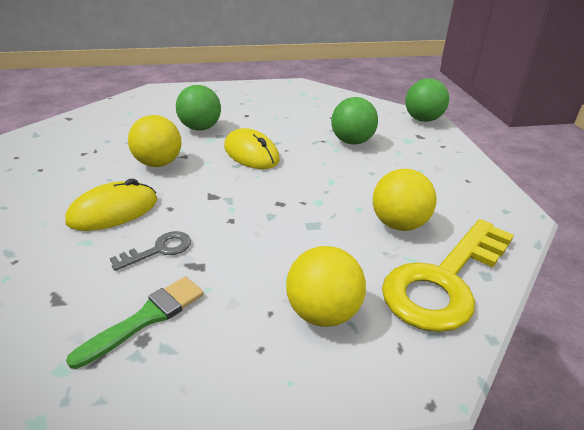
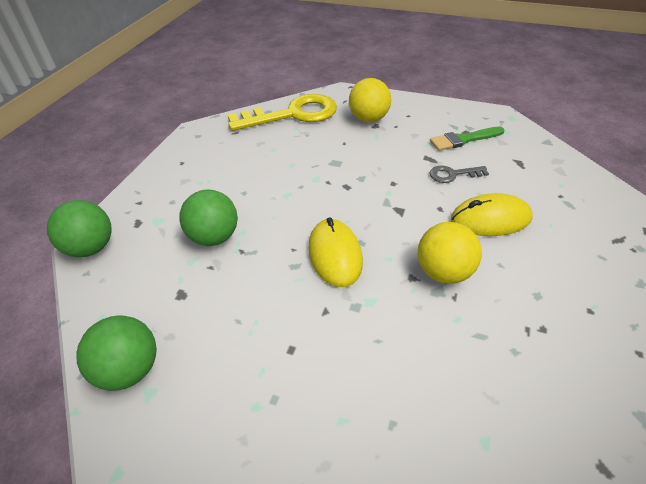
camera: 150 degrees left, 10 degrees up
green ball [176,85,221,131] -> green ball moved to [76,316,157,391]
yellow ball [373,169,437,231] -> none

